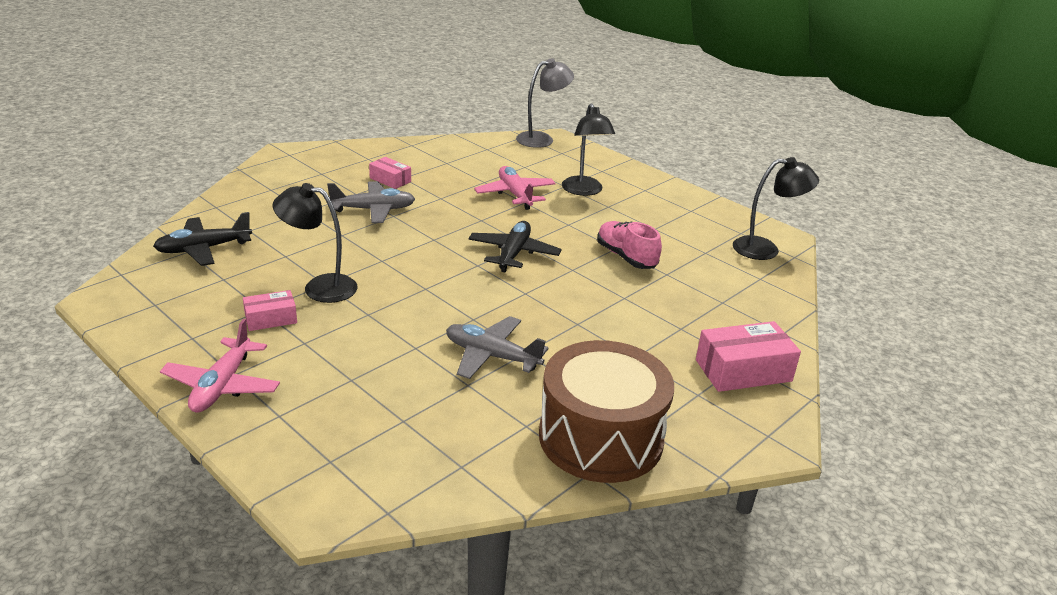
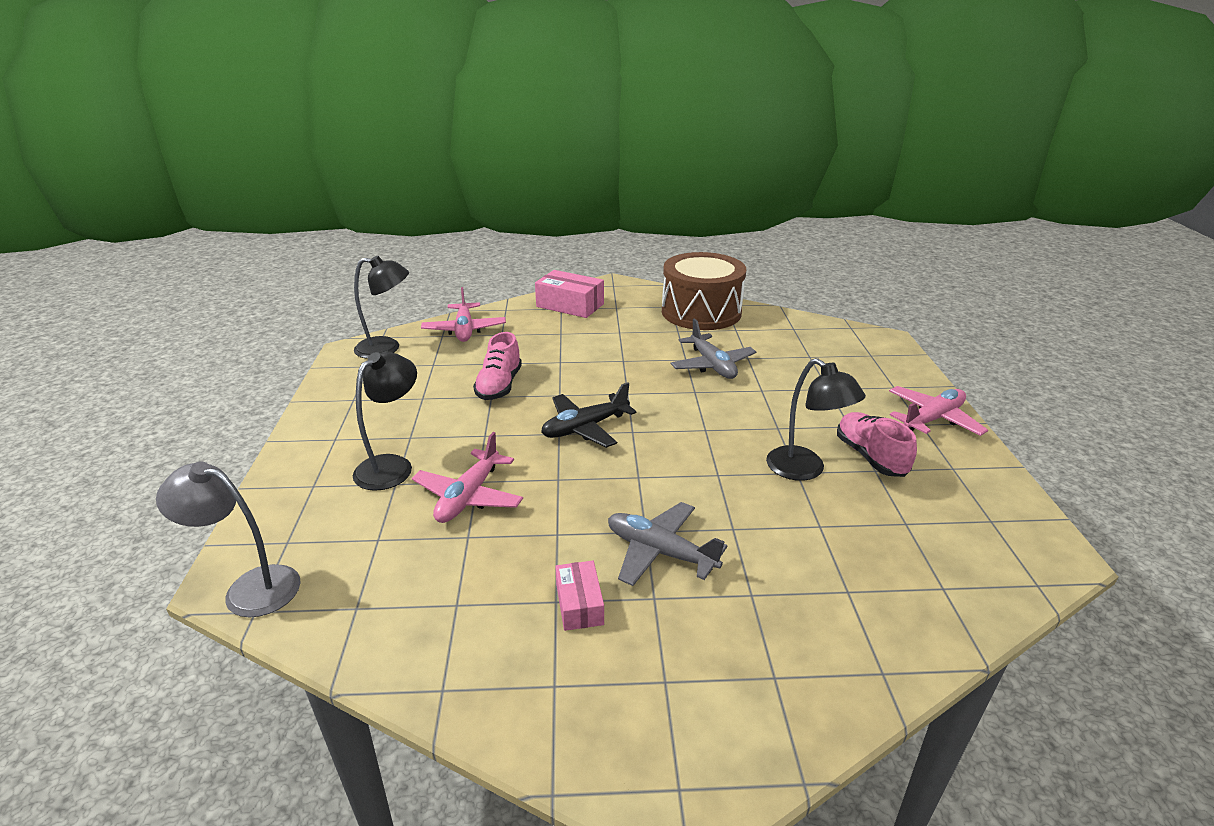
camera: 135 degrees left, 0 degrees up
black plane [153,212,252,266] -> none
pink box [243,290,297,331] -> pink shoe [837,412,917,477]
black lamp [733,157,819,260] -> black lamp turned 135 degrees clockwise [354,256,409,359]
none -> pink plane [421,287,506,342]

